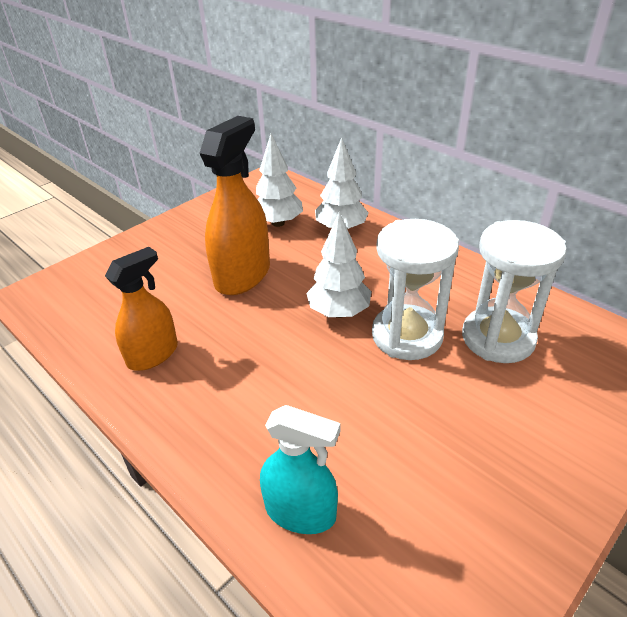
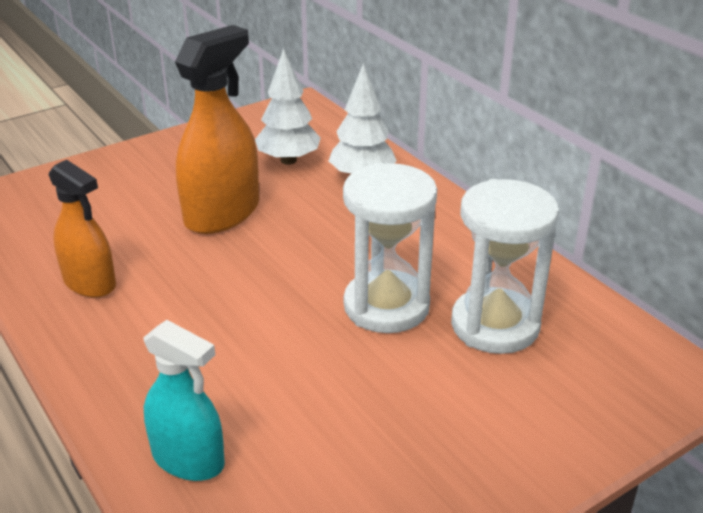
camera: 10 degrees right, 5 degrees down
orange spray bottle [105,247,178,371] -> orange spray bottle turned 75 degrees clockwise [49,160,116,298]
white tree [306,212,371,318] -> none

